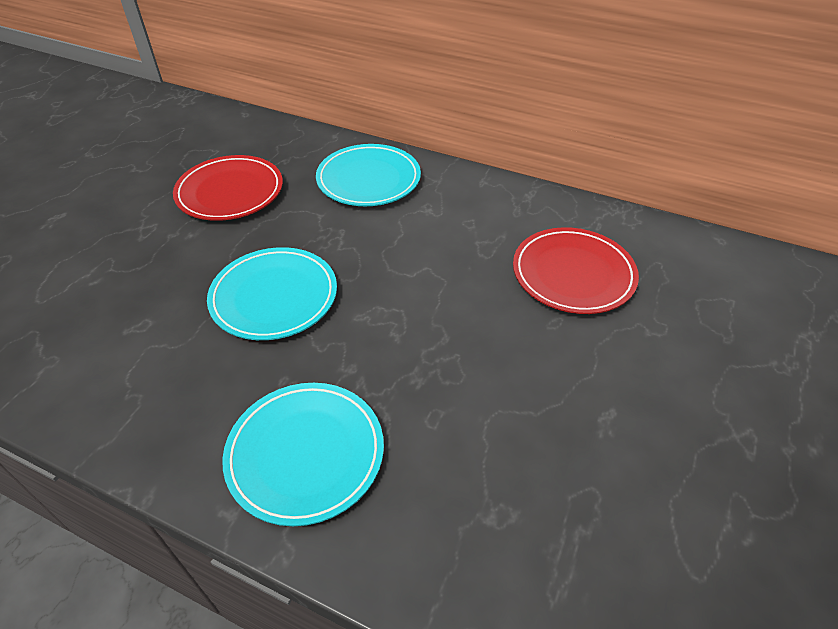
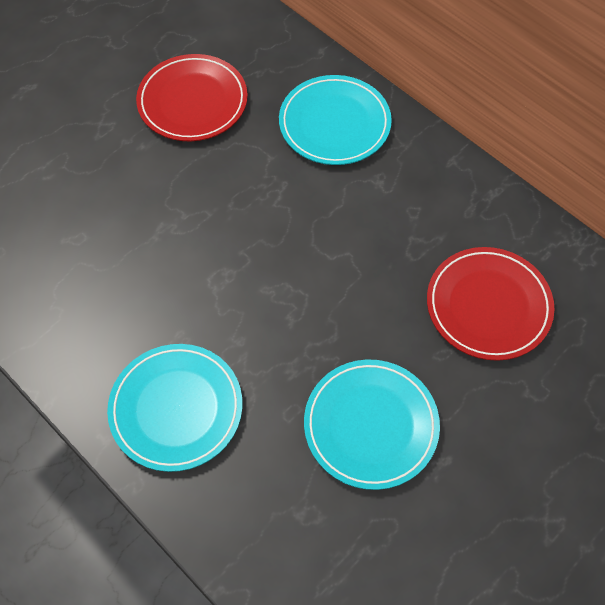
camera: 20 degrees right, 15 degrees up
turquoise plate [207,247,337,340] -> turquoise plate moved to [304,360,440,490]

